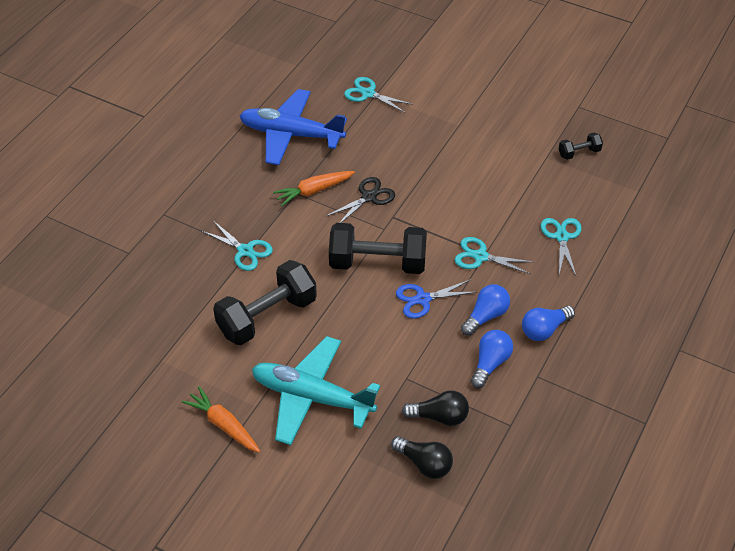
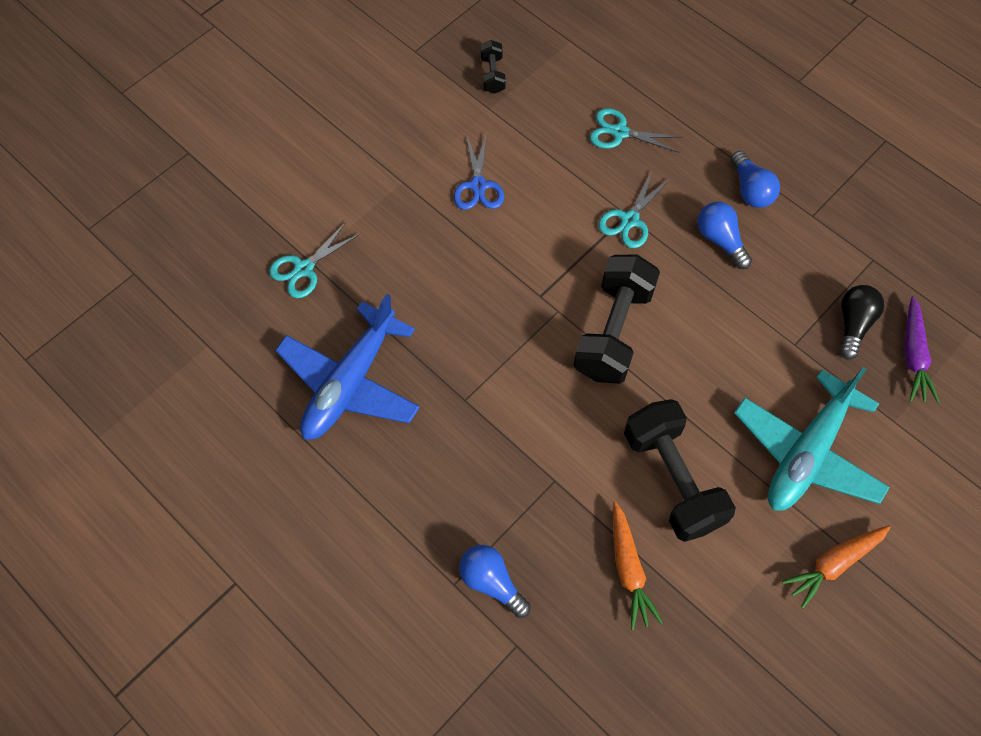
camera: 75 degrees left, 15 degrees up
turquoise scissors [202,221,273,271] -> none
orange carrot [273,171,355,206] -> orange carrot moved to [613,502,663,630]
black scissors [325,177,395,223] -> none
black light bulb [391,436,453,479] -> purple carrot [904,296,940,403]
blue scissors [396,279,477,318] -> blue scissors moved to [454,132,504,210]
blue light bulb [471,330,513,388] -> blue light bulb moved to [459,545,531,618]

